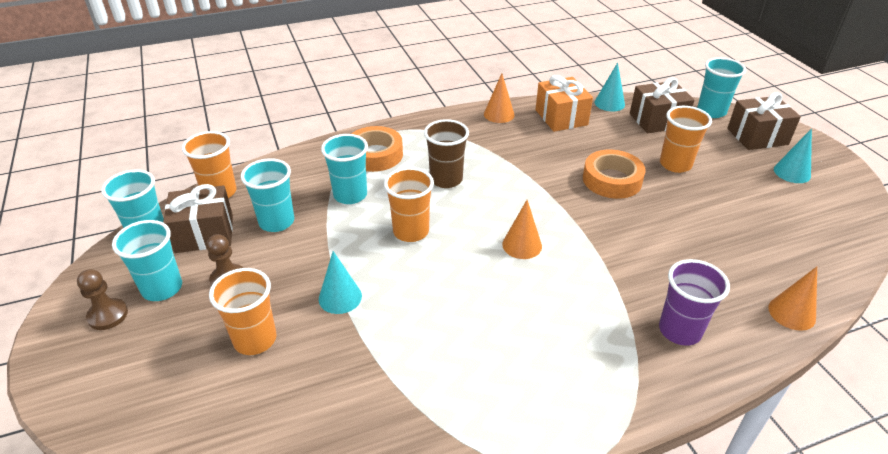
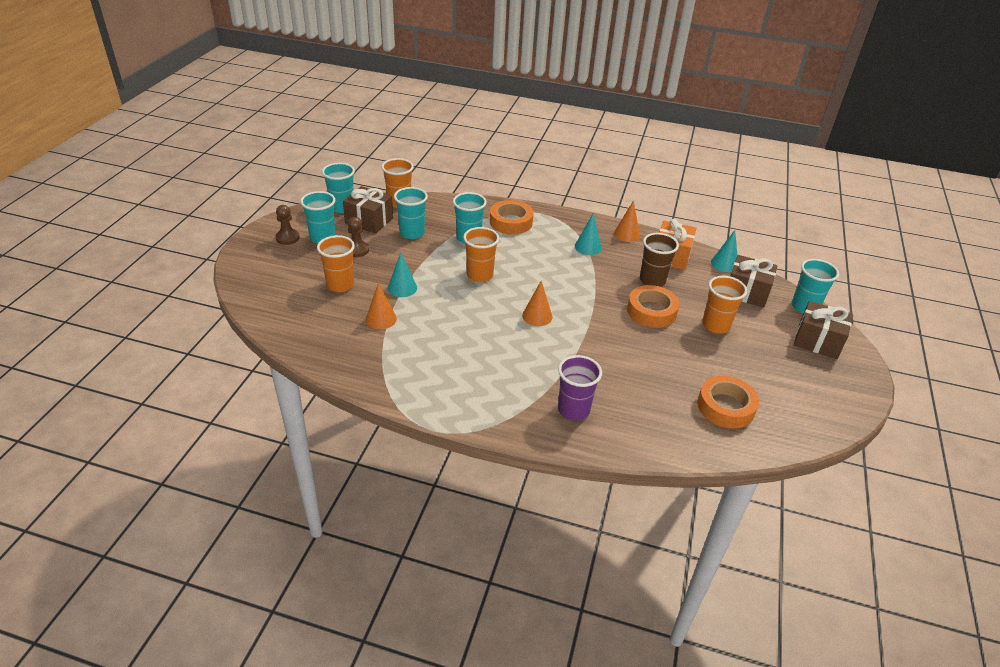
camera: 35 degrees right, 0 degrees up
brown cup [424,119,469,188] -> brown cup moved to [640,233,679,287]
orange cone [768,267,817,331] -> orange cone moved to [366,282,397,329]
turquoise cone [774,129,812,183] -> turquoise cone moved to [575,214,601,255]
none -> orange tape [697,376,759,429]

